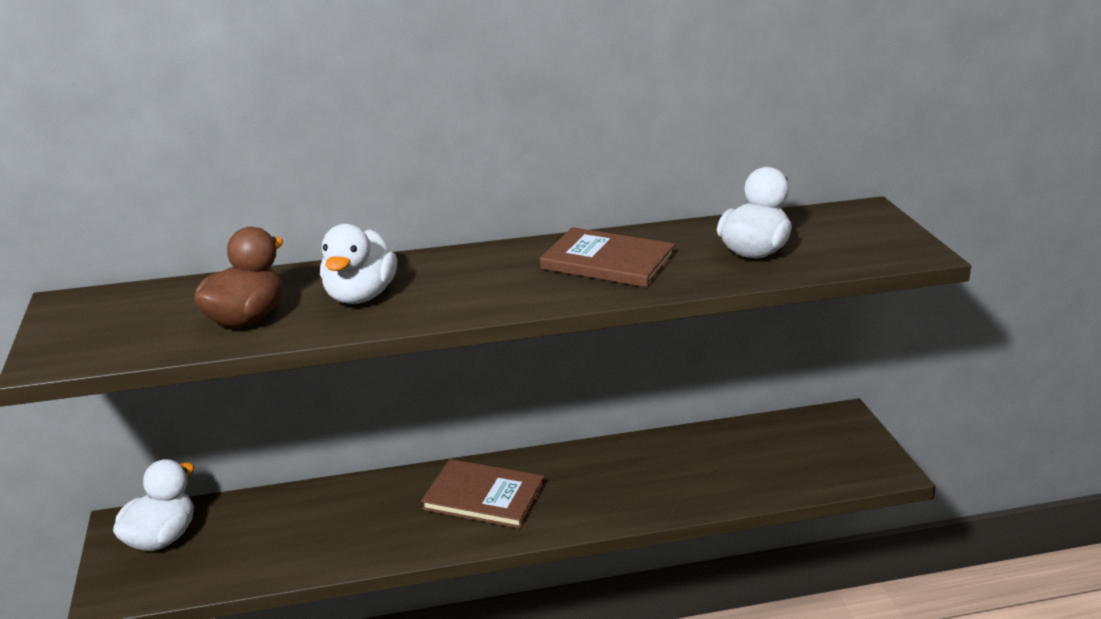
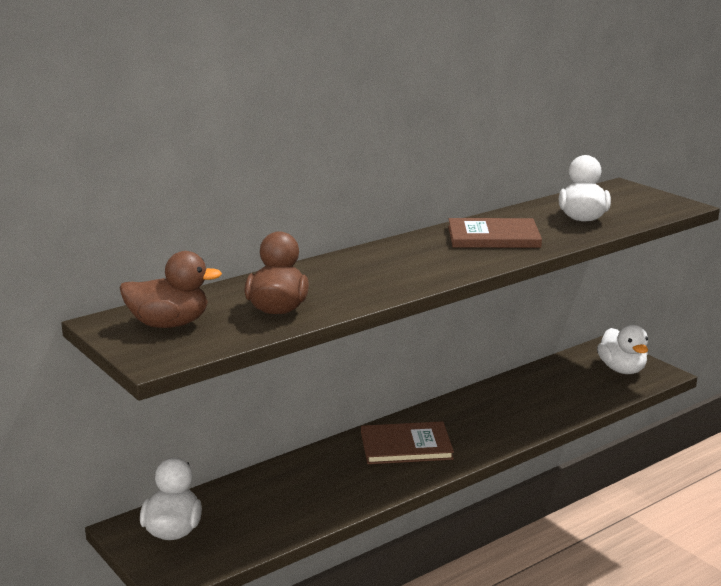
camera: 25 degrees left, 5 degrees down
white duck [320,224,397,304] -> white duck moved to [597,325,648,374]
none -> brown duck [119,251,222,328]

